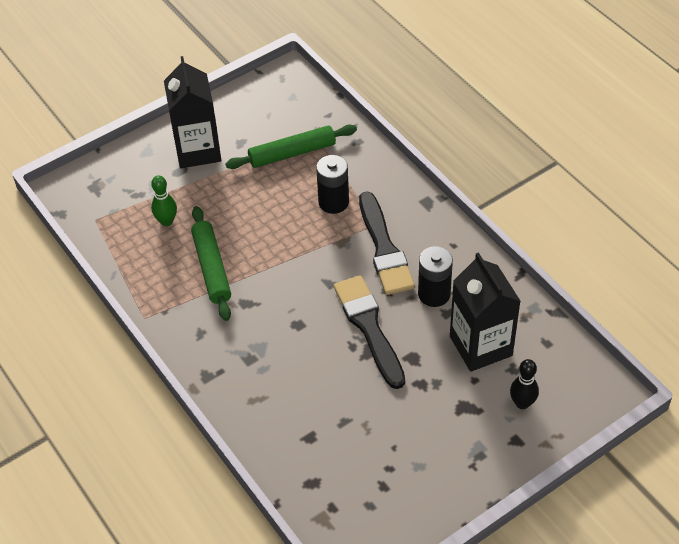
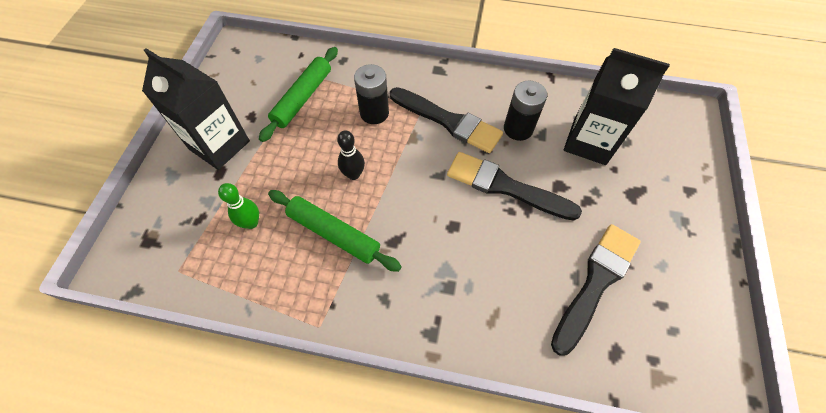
camera: 45 degrees left, 10 degrees up
black bowling pin [510,359,539,409] -> black bowling pin moved to [337,130,365,180]
none -> black brush [551,224,641,356]

